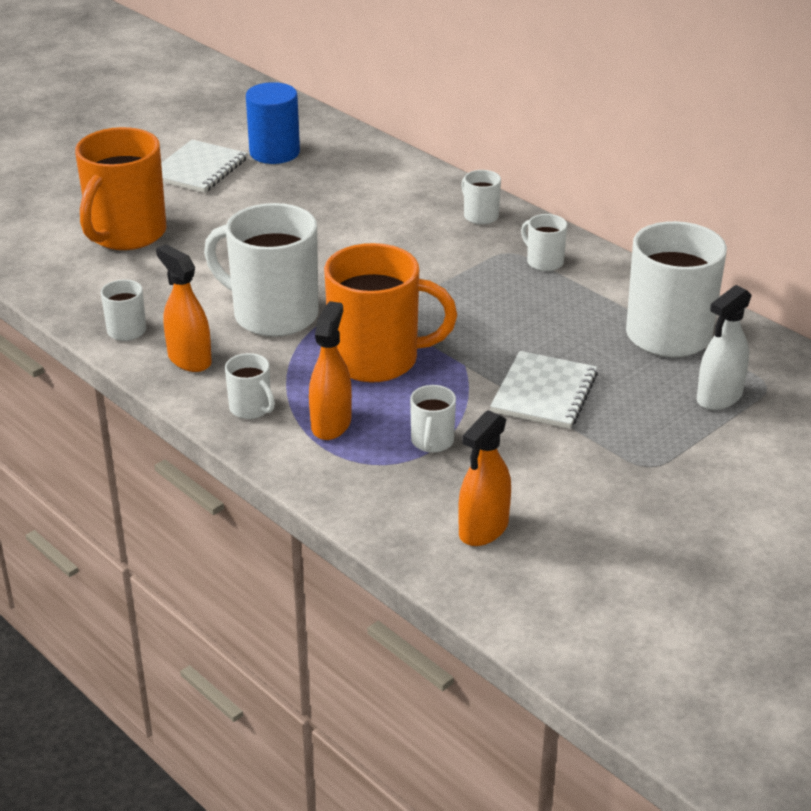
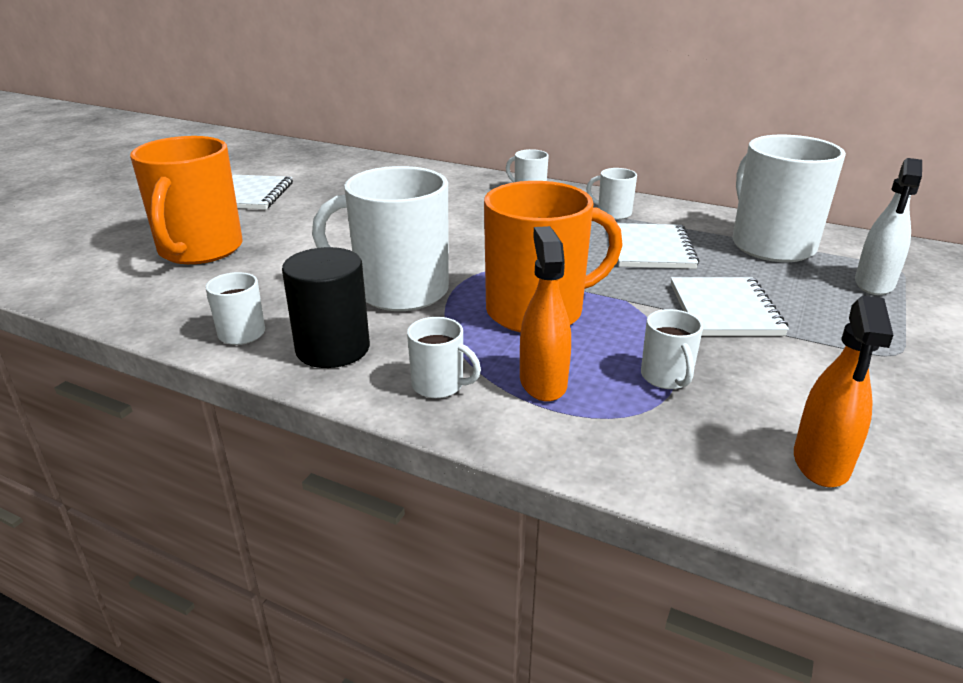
camera: 20 degrees left, 5 degrees down
orange spray bottle [156,244,212,372] -> black cylinder [282,247,370,368]
blue cylinder [246,82,300,164] -> none
none -> white notebook [617,223,699,269]

